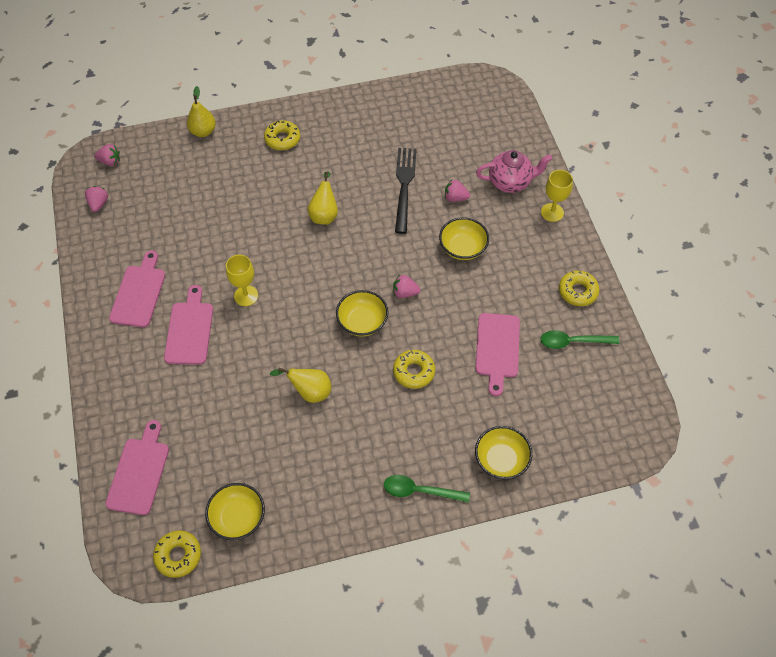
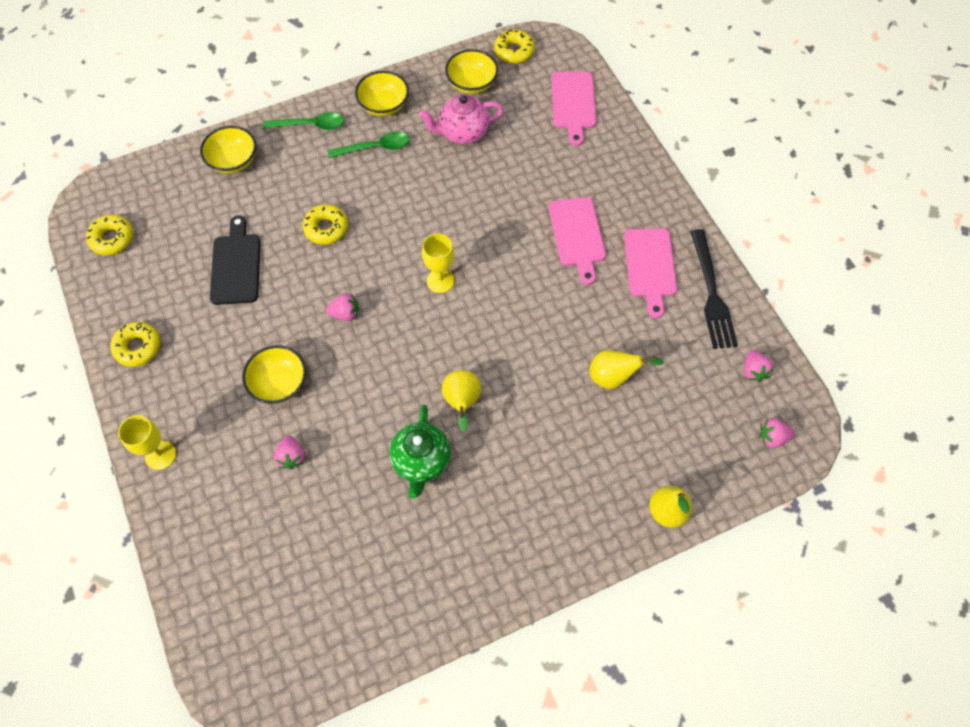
camera: 170 degrees right, 5 degrees up
yellow goblet [226,255,258,306] -> yellow goblet moved to [422,233,454,293]
yellow donut [264,120,300,150] -> yellow donut moved to [86,215,134,255]
yellow pear [270,368,332,403] -> yellow pear moved to [590,350,663,389]
yellow bowl [336,290,388,337] -> yellow bowl moved to [355,71,409,116]
black fork [395,148,417,234] -> black fork moved to [690,229,738,349]
pink strawberry [445,180,470,202] -> pink strawberry turned 75 degrees clockwise [274,435,305,470]
pink teapot [476,150,553,193] -> pink teapot moved to [419,94,504,145]
pink cutting board [476,313,520,396] -> black cutting board [210,215,261,305]
green spoon [541,330,620,349] -> green spoon moved to [328,132,410,158]
none -> green teapot [390,405,451,499]

